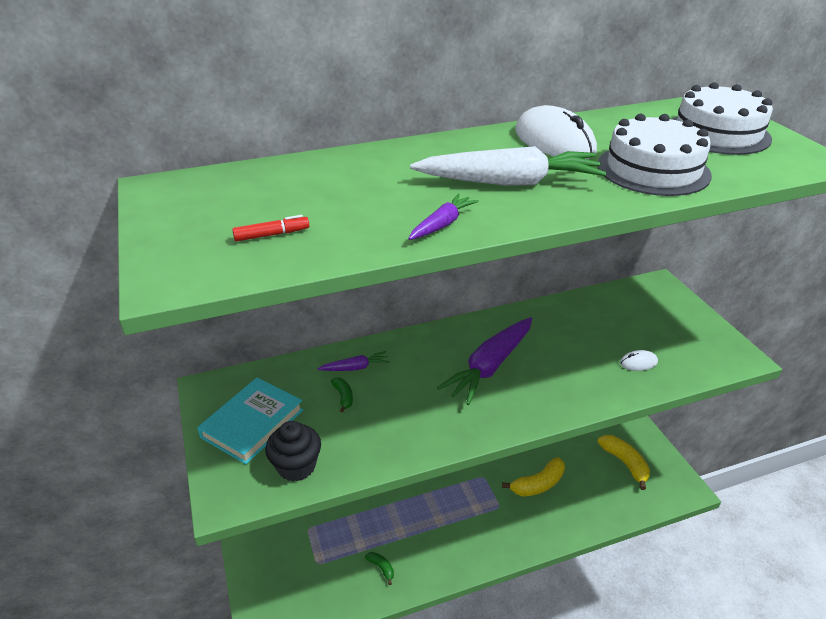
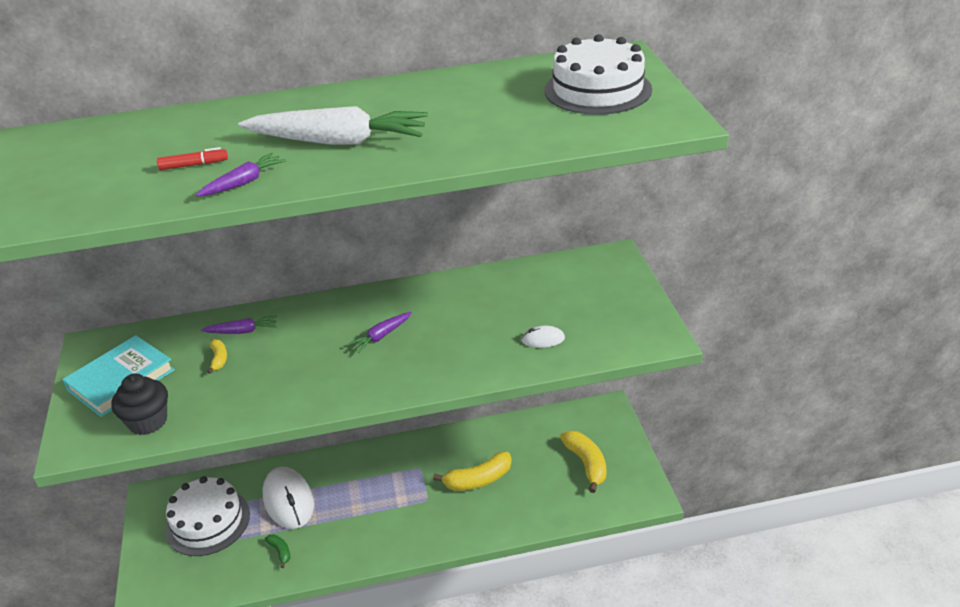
camera: 10 degrees right, 0 degrees up
red marker [232,215,309,241] -> red marker moved to [157,147,228,170]
green banana [331,377,353,413] -> yellow banana [207,339,227,374]
purple carrot [437,317,532,405] -> purple carrot [347,312,412,353], size x0.49
white mouse [515,105,597,159] -> white mouse moved to [262,467,314,529]
white cake [598,114,712,196] -> white cake moved to [165,476,250,556]

